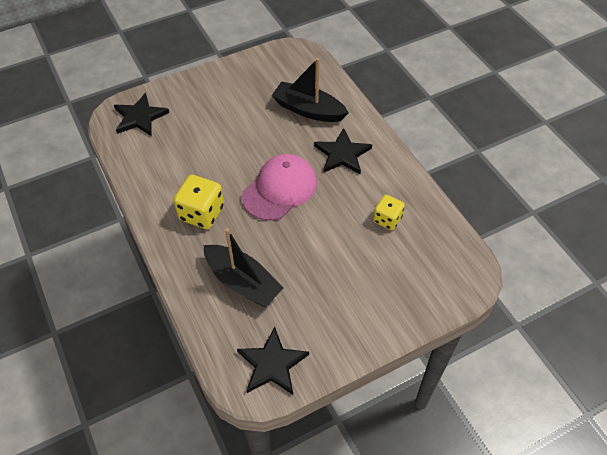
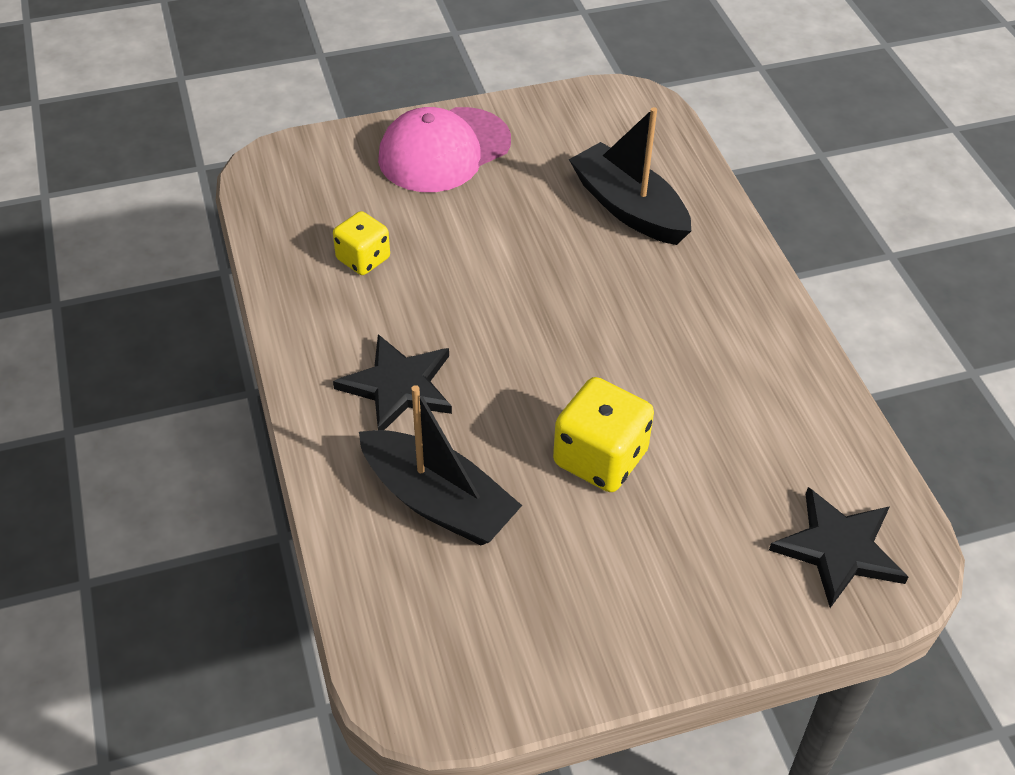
camera: 170 degrees left, 5 degrees down
yellow dice [173,175,224,229] -> yellow dice moved to [553,377,654,492]
black star [237,327,309,395] -> none
pink cap [242,154,317,221] -> pink cap moved to [378,107,511,192]

